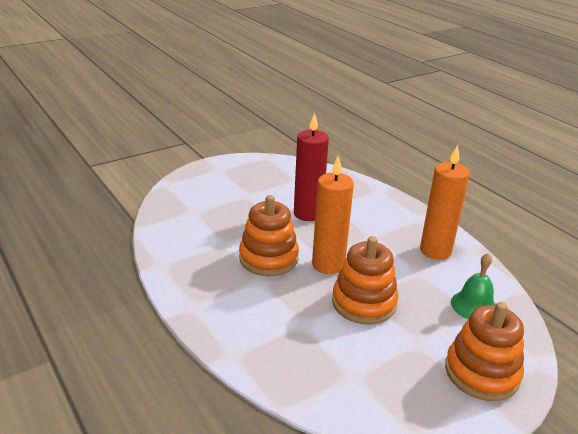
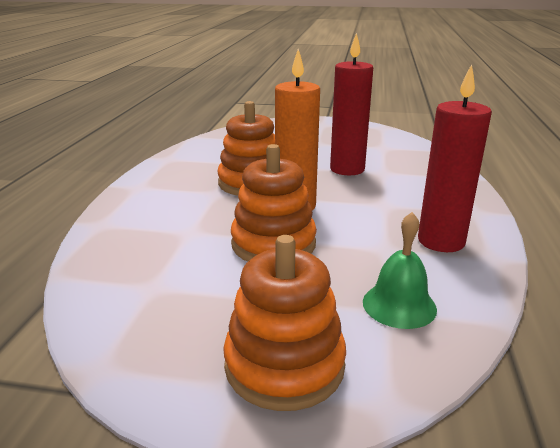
camera: 45 degrees right, 5 degrees down
orange candle [420,145,470,260] -> red candle [418,64,492,252]

